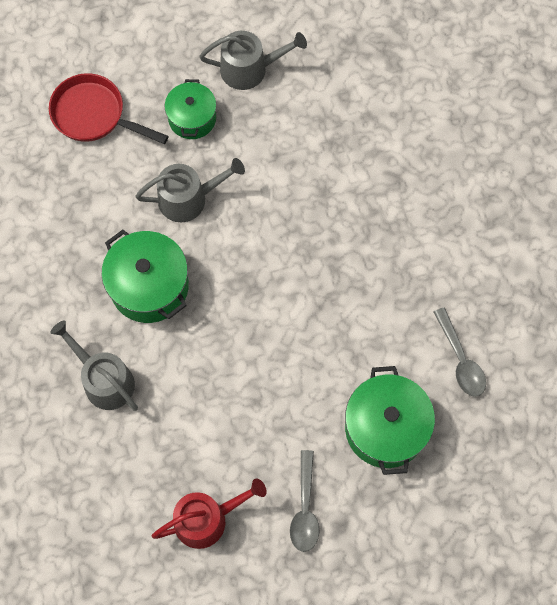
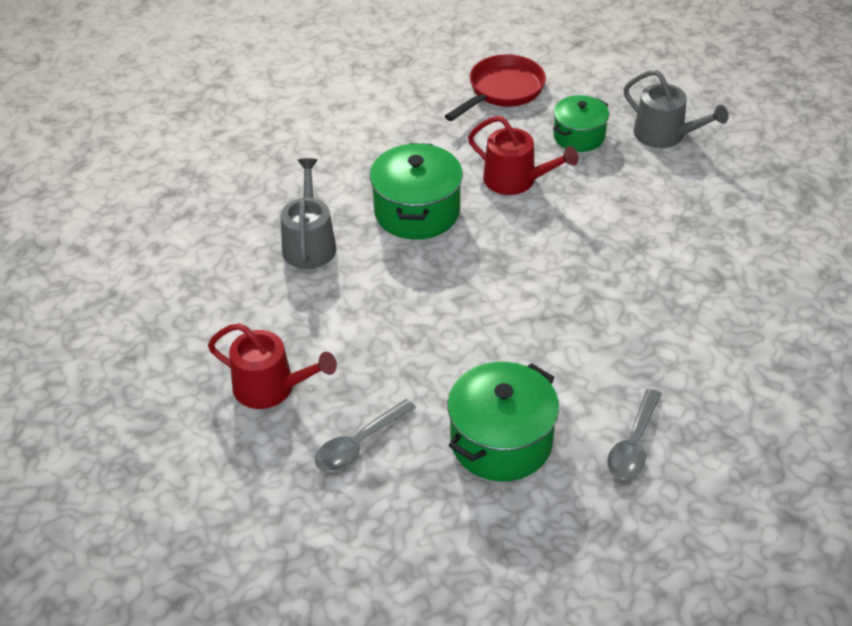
camera: 45 degrees right, 25 degrees down
red pan [49,73,169,144] -> red pan turned 60 degrees clockwise [445,54,546,121]
grey watering can [135,158,245,222] -> red watering can [468,116,579,195]

